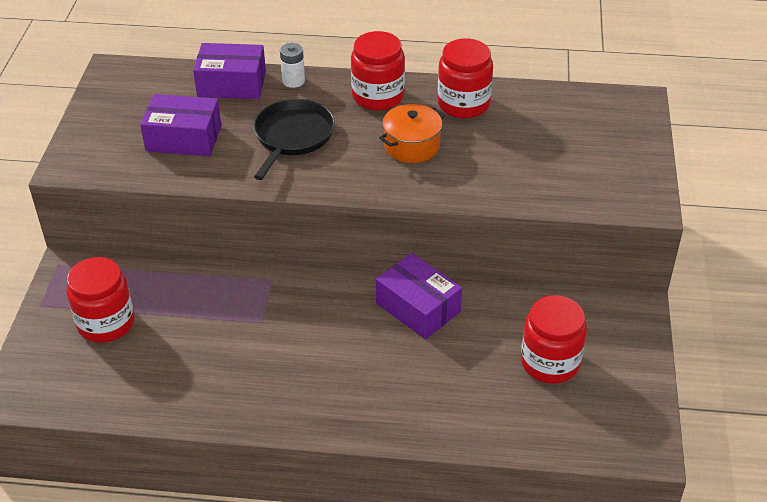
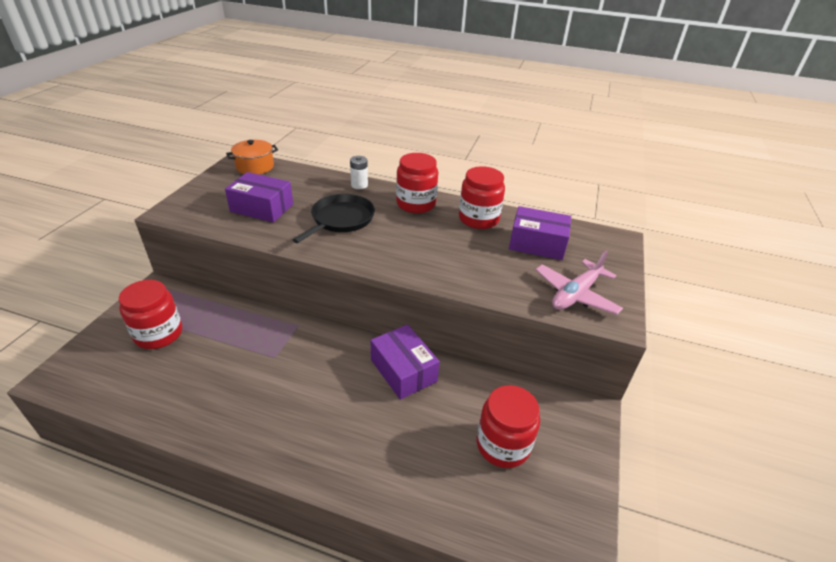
camera: 10 degrees right, 5 degrees down
purple box [193,43,266,99] -> purple box moved to [509,206,571,260]
orange pot [379,104,445,163] -> orange pot moved to [226,140,278,174]
none -> pink plane [536,250,623,315]

